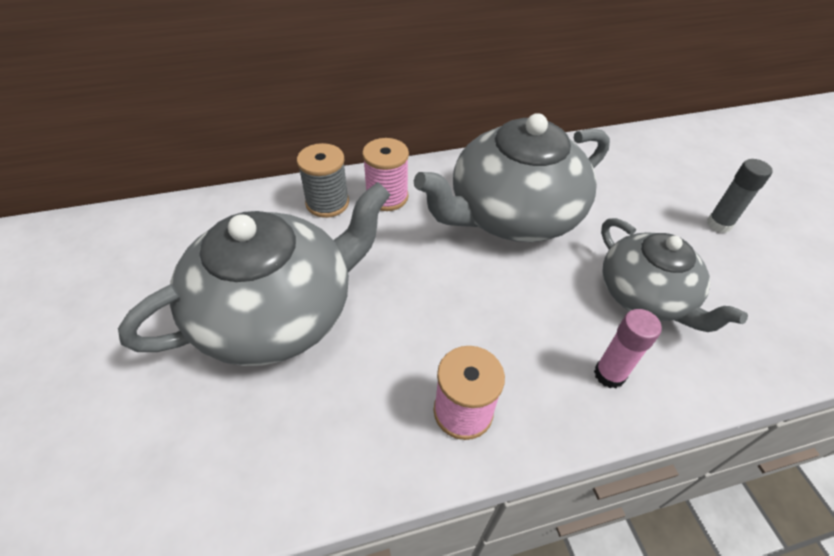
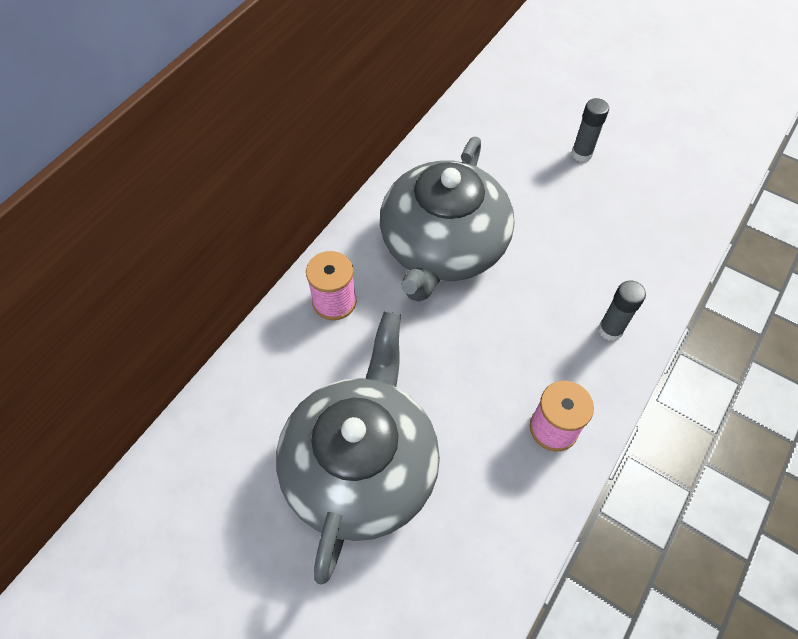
camera: 40 degrees left, 10 degrees up
grey spool [297,143,349,218] -> none
pink glue stick [594,309,662,388] -> grey glue stick [598,280,646,341]
grey teapot [601,218,748,332] -> none

